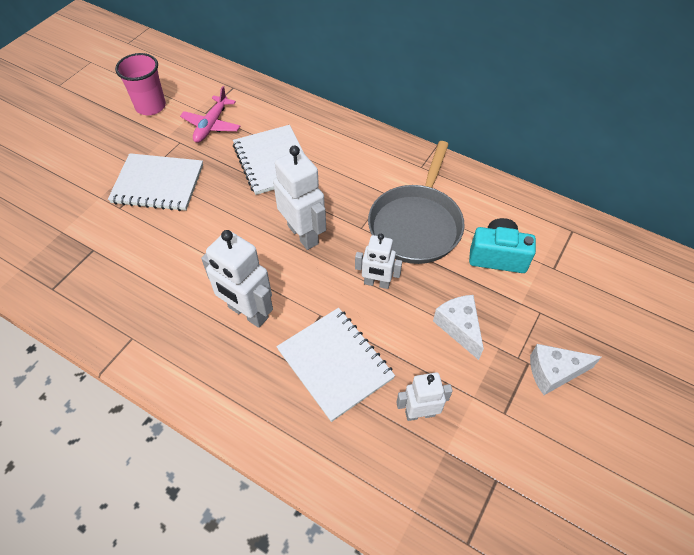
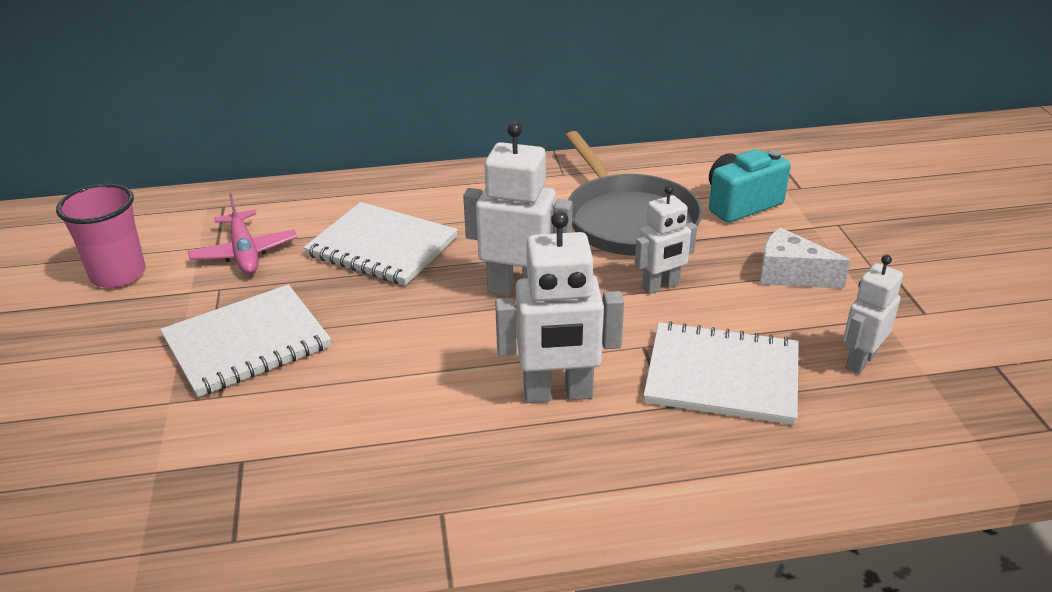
camera: 40 degrees left, 20 degrees down
white cheese [530,344,602,395] -> none

